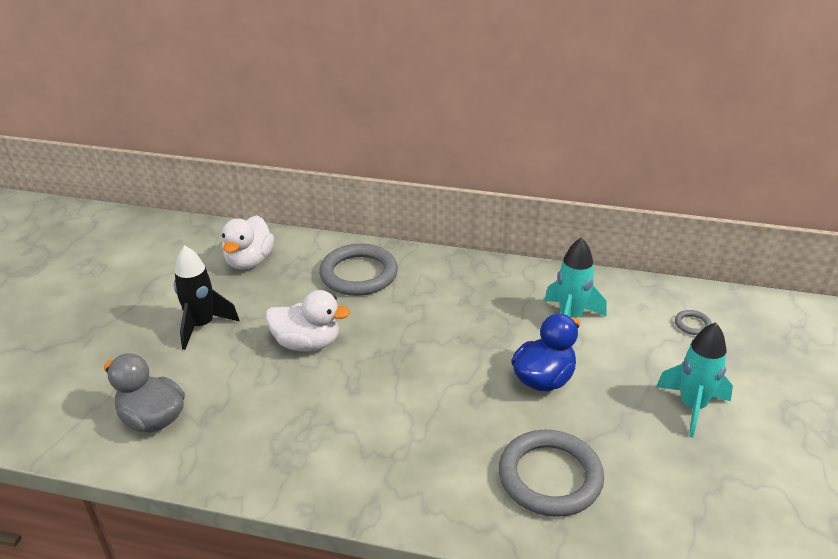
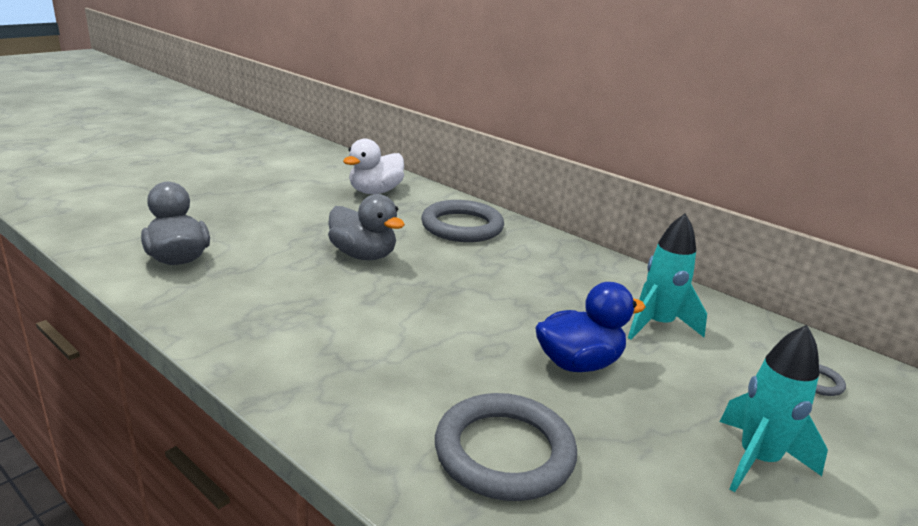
camera: 25 degrees right, 10 degrees down
black rocket [174,245,240,350] -> none
white duck [265,290,350,352] -> grey duck [328,194,405,260]

